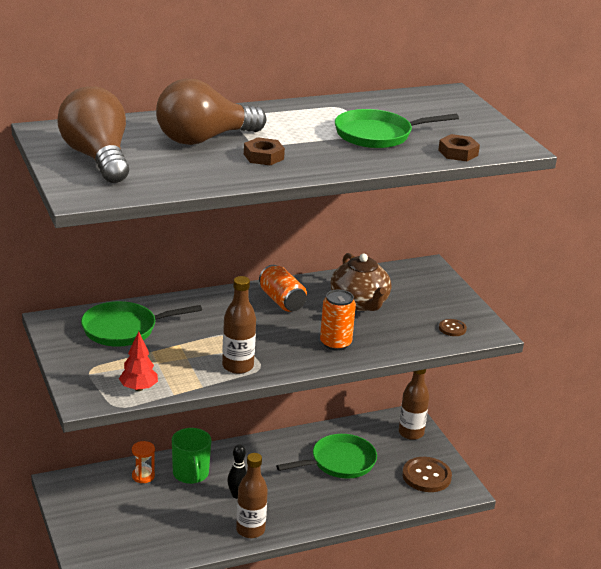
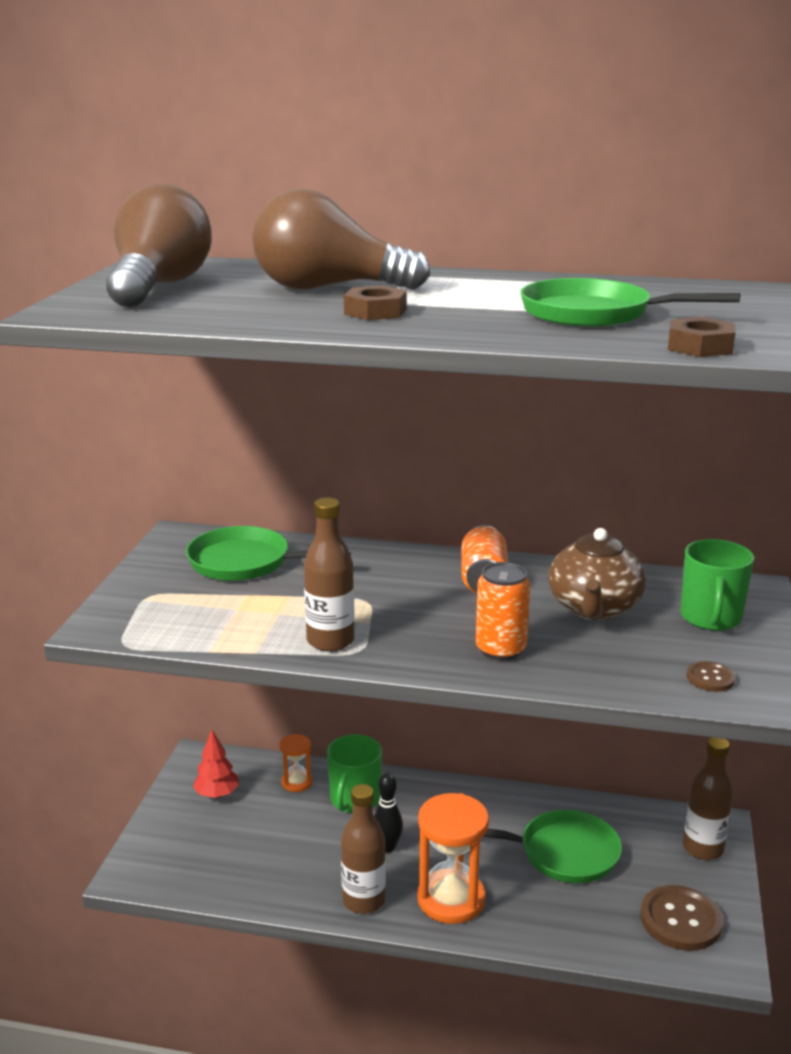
camera: 35 degrees right, 5 degrees down
red tree [119,331,158,391] -> red tree moved to [193,729,239,798]
none -> orange hourglass [417,793,489,924]
none -> green mug [680,539,754,631]

